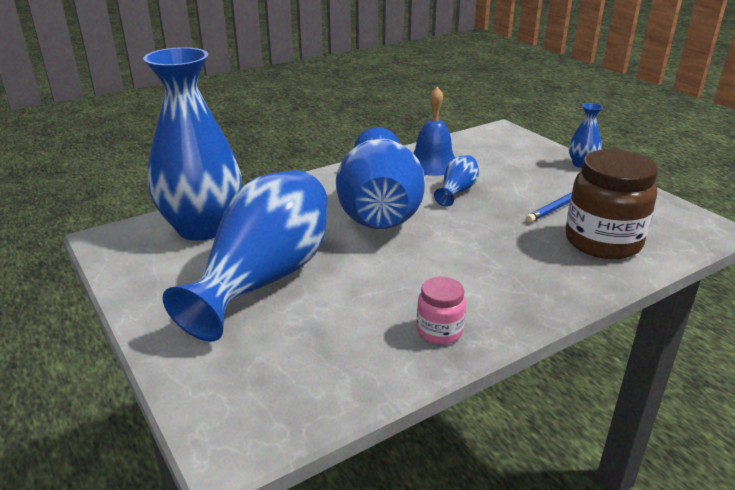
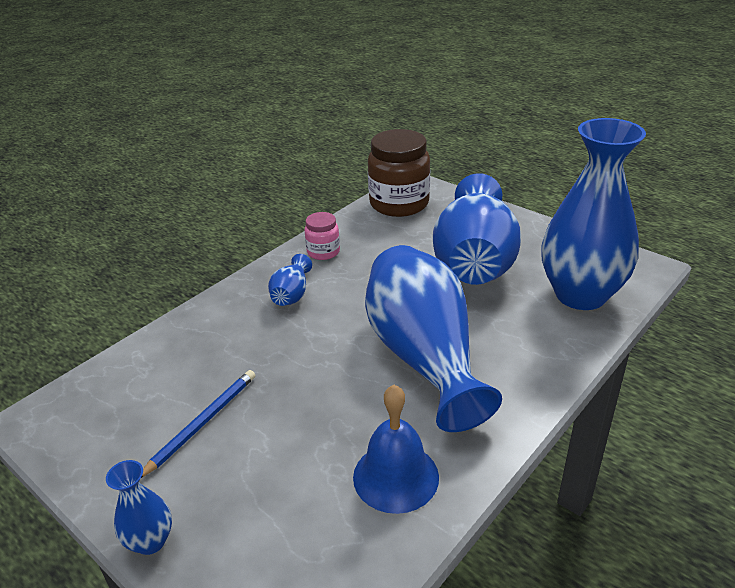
camera: 165 degrees right, 5 degrees up
blue vase [434,155,479,207] -> blue vase moved to [268,254,312,306]
brown jar [566,149,658,259] -> brown jar moved to [368,129,430,217]

